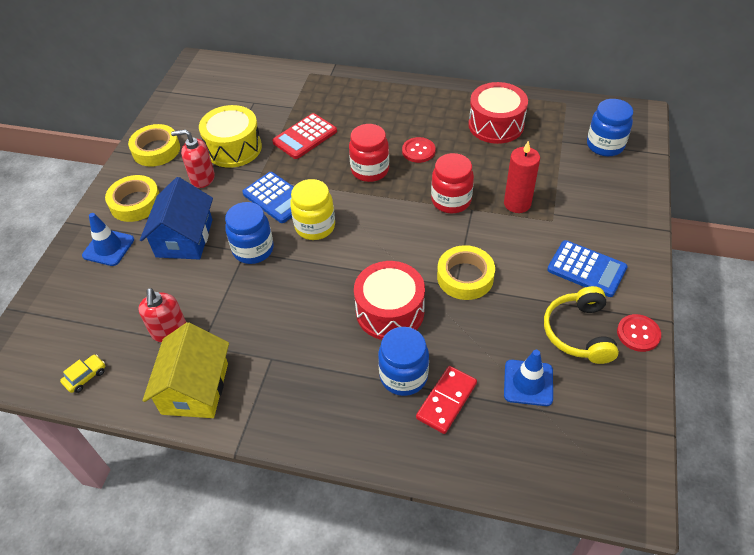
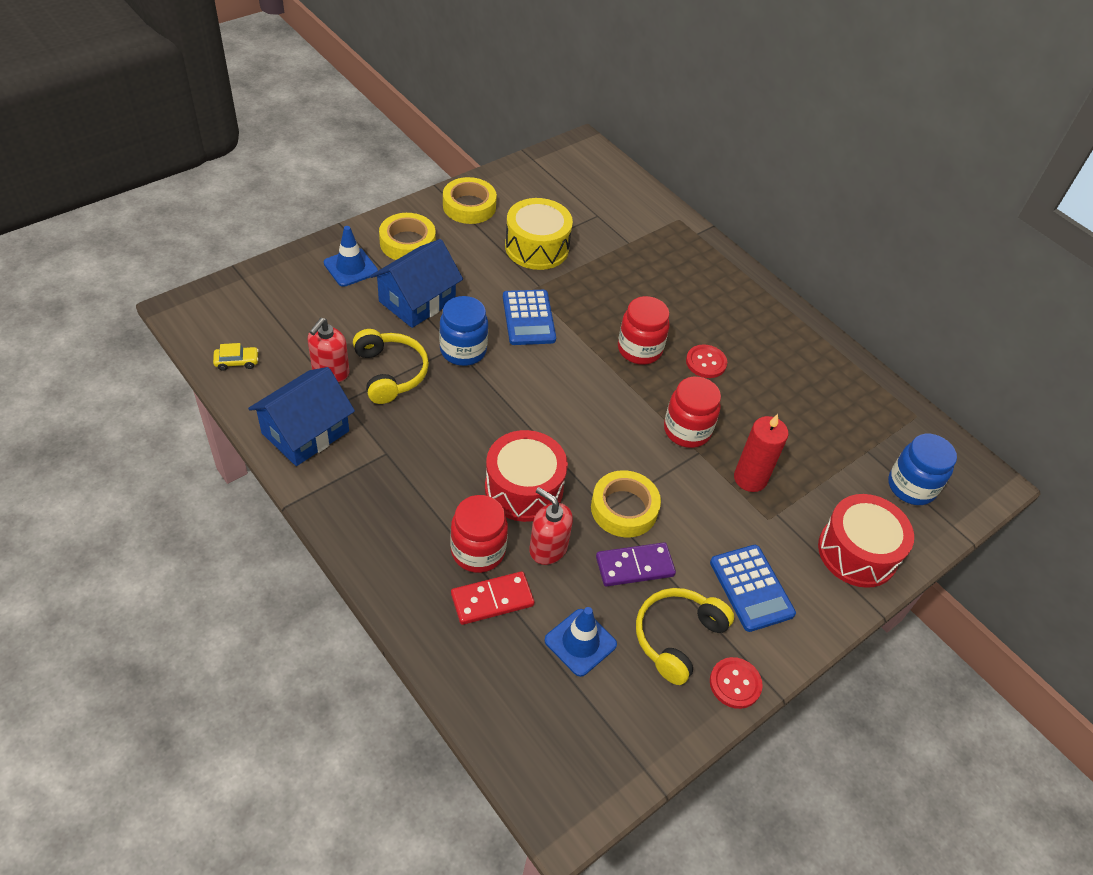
camera: 30 degrees right, 0 degrees up
yellow house [143,322,229,418] -> blue house [248,367,355,466]
red soap dispenser [171,129,215,188] -> red soap dispenser moved to [529,487,573,565]
red calculator [272,113,337,159] -> none
yellow jar [290,179,335,240] -> none
blue jar [378,327,429,396] -> red jar [450,495,508,573]
red drum [468,82,528,144] -> red drum moved to [818,494,914,588]
none -> yellow headphones [353,329,429,404]
none -> purple domino [596,542,676,587]

